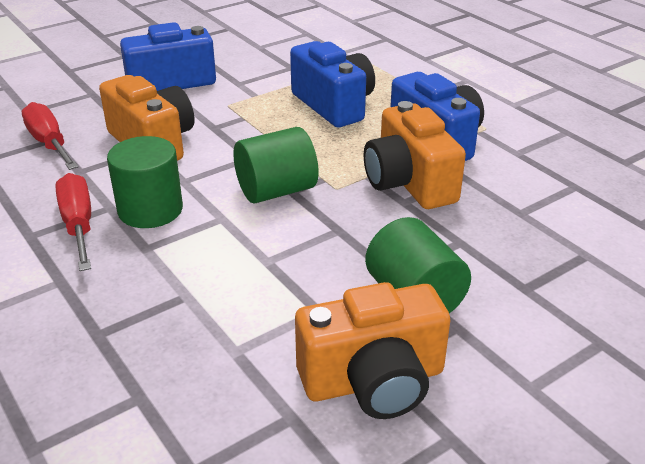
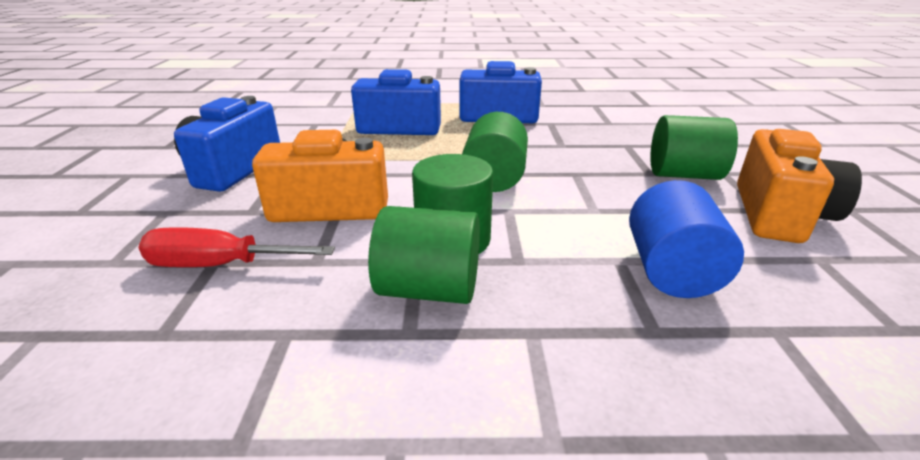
camera: 55 degrees left, 5 degrees down
red screwdriver [55,173,91,271] -> green cylinder [368,206,480,304]
orange camera [364,101,466,209] -> none
none -> blue cylinder [629,180,744,298]

